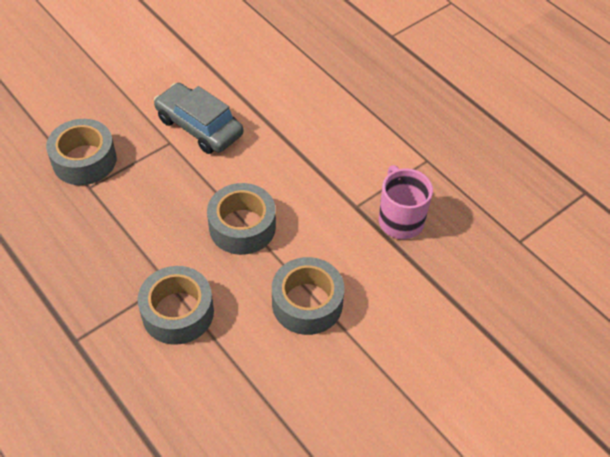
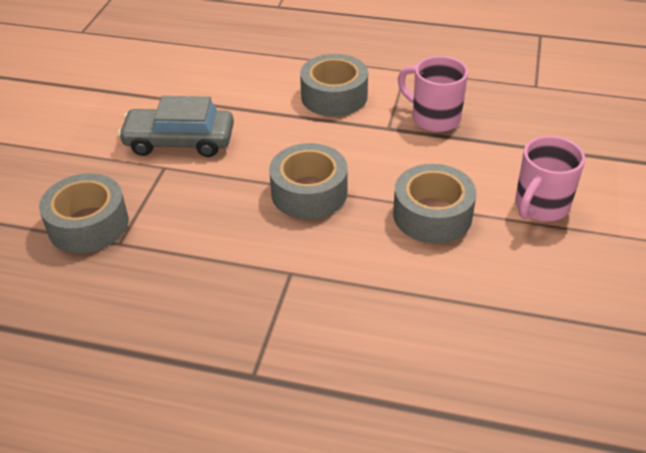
camera: 35 degrees left, 10 degrees down
grey tape [137,266,214,345] -> grey tape moved to [300,54,368,117]
none -> pink mug [515,136,585,222]

